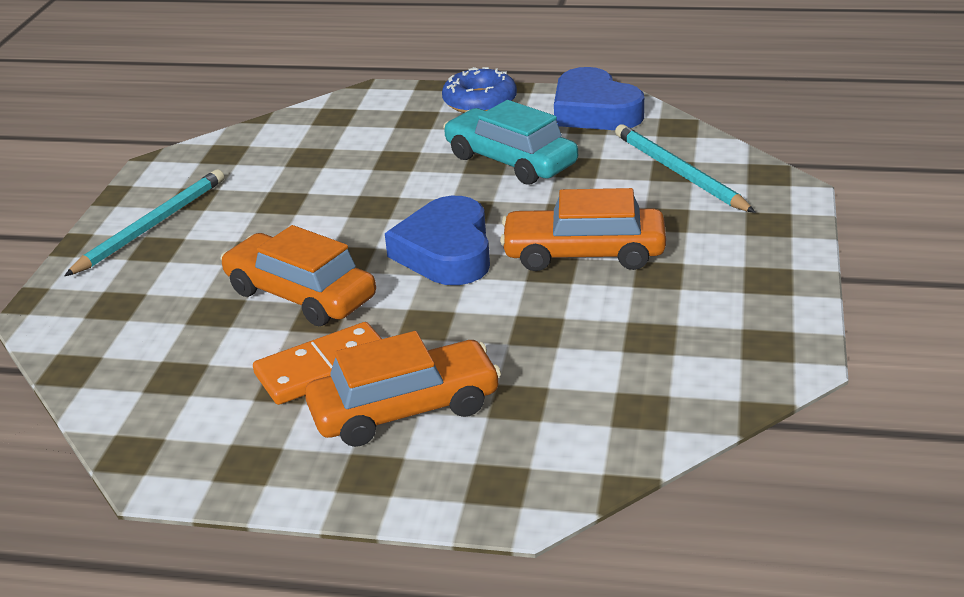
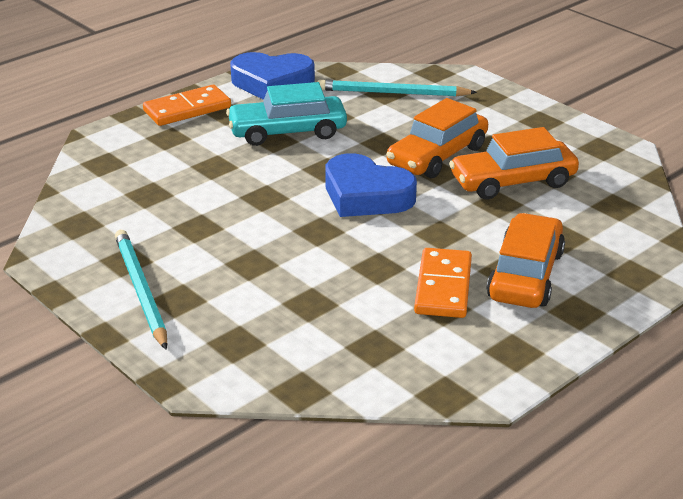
camera: 55 degrees left, 0 degrees up
orange car [220,225,376,326] -> orange car moved to [449,127,579,199]
blue donut [442,67,517,113] -> orange domino [143,85,231,126]

